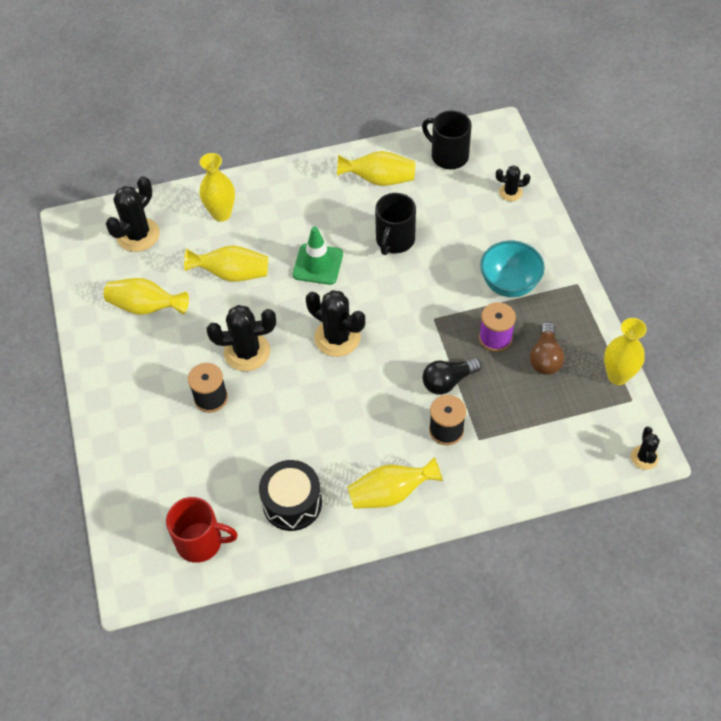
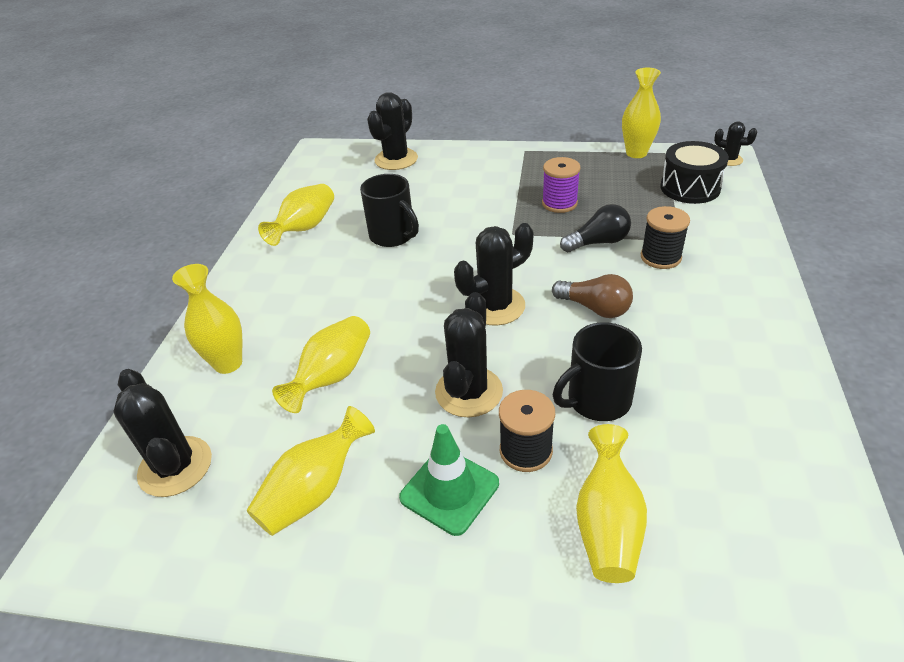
camera: 65 degrees left, 15 degrees down
red mug [166,497,238,563] -> none
black drum [259,460,322,531] -> black drum moved to [660,141,729,204]
green traffic cone [293,226,343,285] -> green traffic cone moved to [399,424,499,536]
yellow vase [347,457,443,509] -> yellow vase moved to [576,424,647,583]
black mug [422,111,472,169] -> black mug moved to [553,322,642,421]
black light bulb [423,358,482,395] -> black light bulb turned 105 degrees counterclockwise [560,204,631,252]
turquoise bowl [480,241,545,297] -> none
black cactus [496,166,530,201] -> black cactus [367,92,418,170], size x1.82
brown light bulb [530,322,564,375] -> brown light bulb moved to [552,274,633,318]

